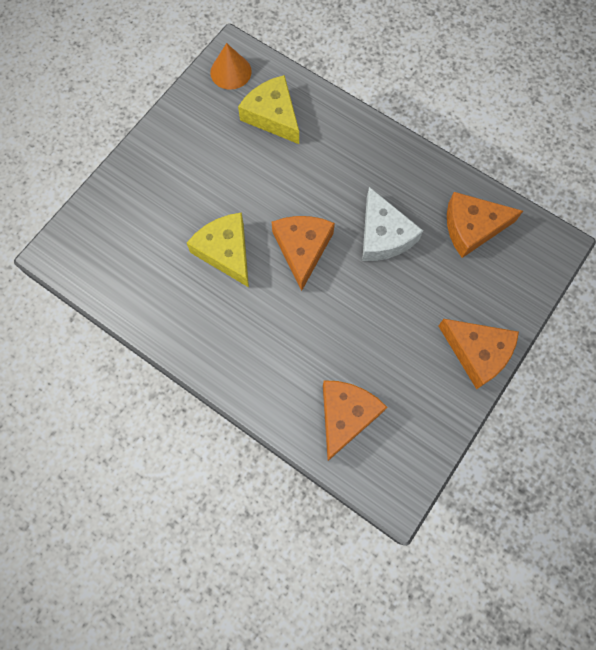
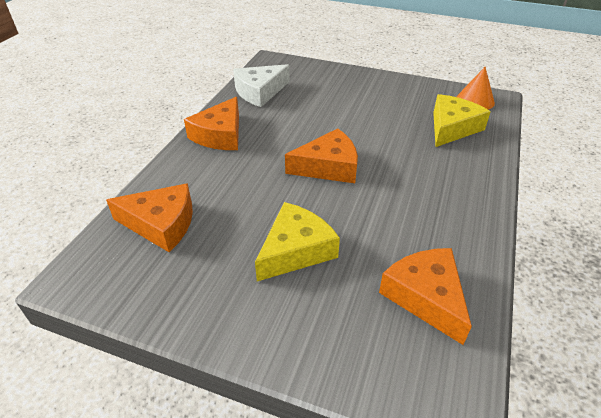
camera: 75 degrees right, 30 degrees down
yellow cheese [187,213,249,287] -> yellow cheese moved to [255,202,340,281]
white cheese [362,187,423,261] -> white cheese moved to [233,64,290,107]
orange cheese [438,319,519,389] -> orange cheese moved to [184,97,239,150]

